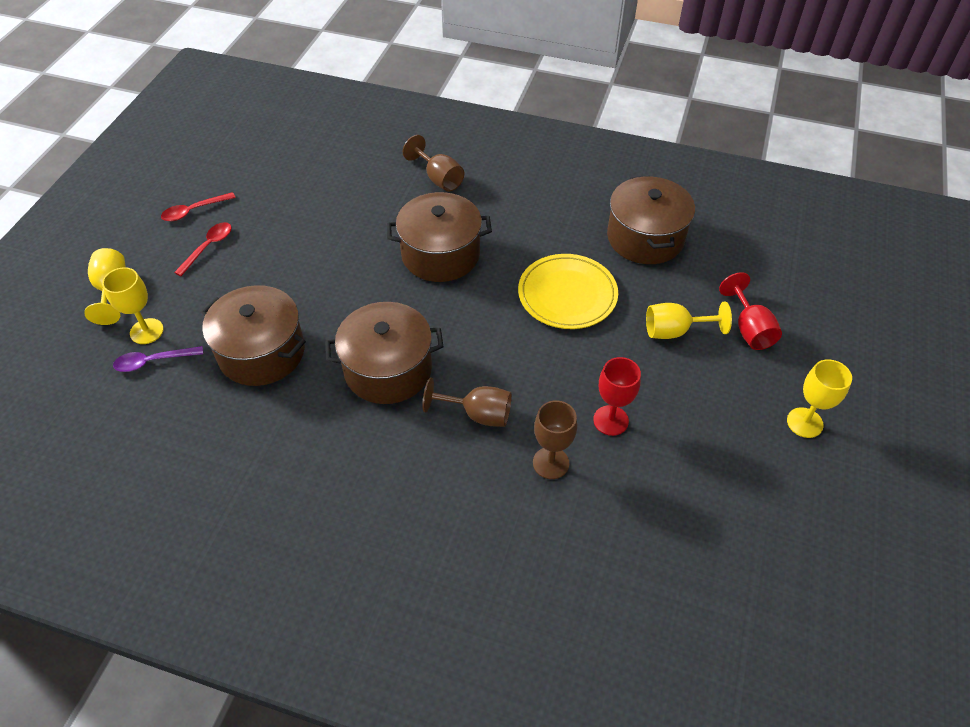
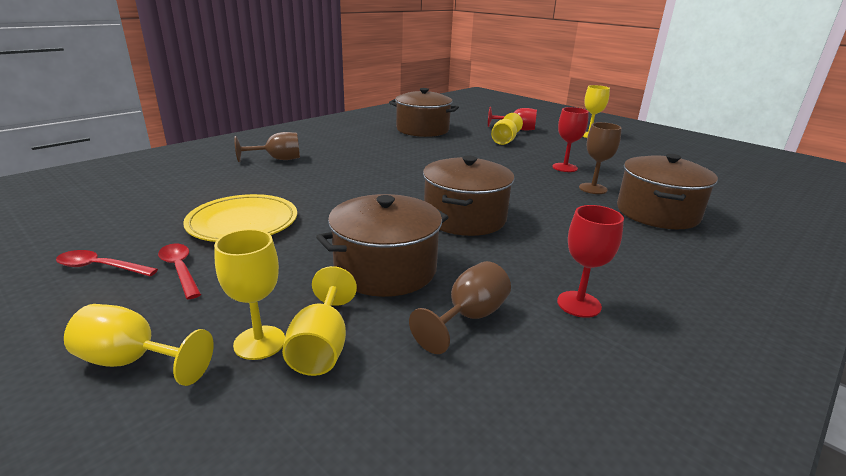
camera: 65 degrees left, 25 degrees down
purple spoon [113,346,203,372] -> yellow goblet [282,266,357,376]
red spoon [161,192,236,221] -> red spoon turned 105 degrees clockwise [56,250,158,276]
brown pot [387,192,492,282] -> brown pot moved to [617,154,718,229]
brown goblet [422,378,512,427] -> brown goblet moved to [409,261,511,354]
yellow plate [518,254,618,329] -> yellow plate moved to [183,194,297,242]
none -> red goblet [557,205,624,318]

